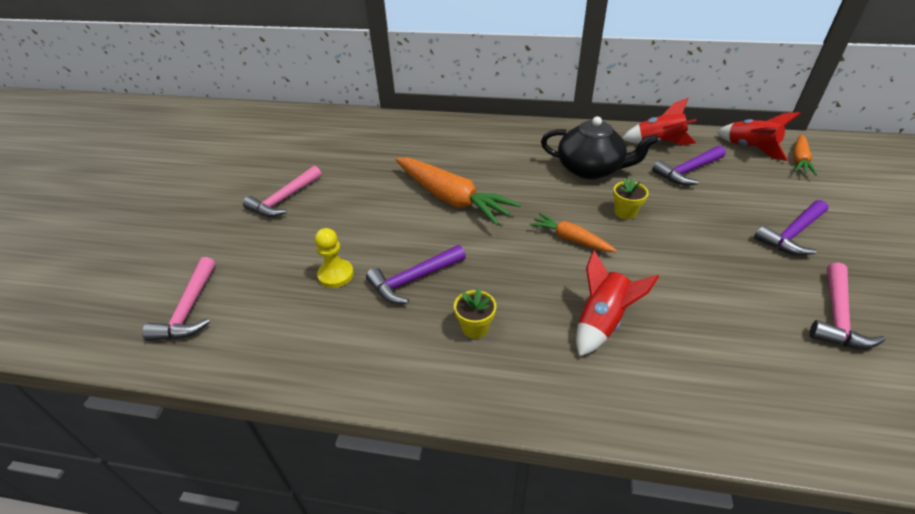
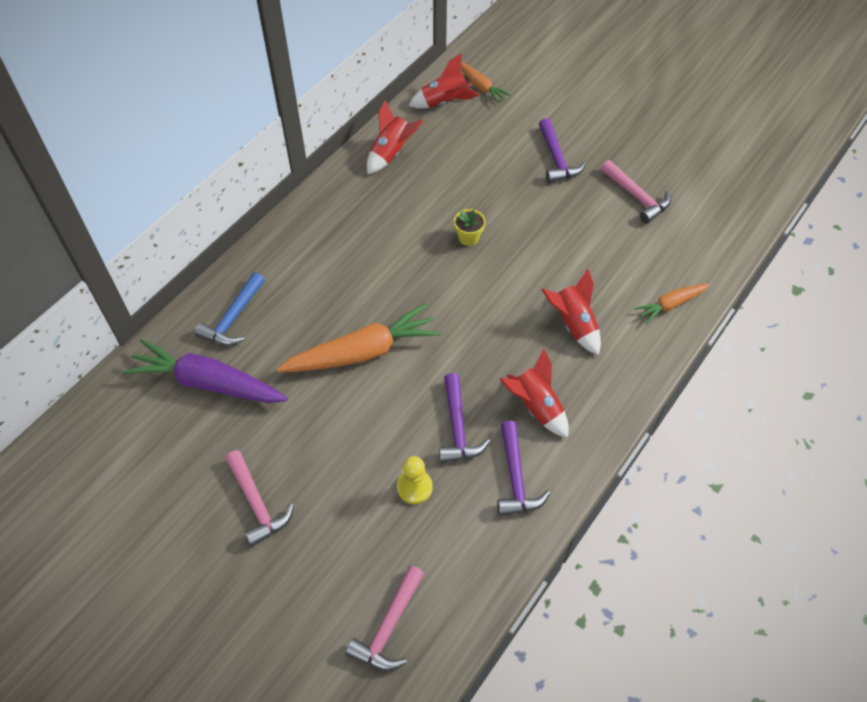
camera: 65 degrees left, 15 degrees up
pink hammer [142,257,216,341] -> pink hammer turned 90 degrees clockwise [345,565,424,671]
yellow flower pot [454,288,496,339] -> red rocket [500,348,569,438]
orange carrot [529,213,617,252] -> orange carrot moved to [634,284,710,324]
black teapot [541,117,658,179] -> none
purple hammer [652,146,726,185] -> purple hammer moved to [497,421,550,516]
none -> purple carrot [123,339,288,403]
none -> blue hammer [195,272,265,346]

